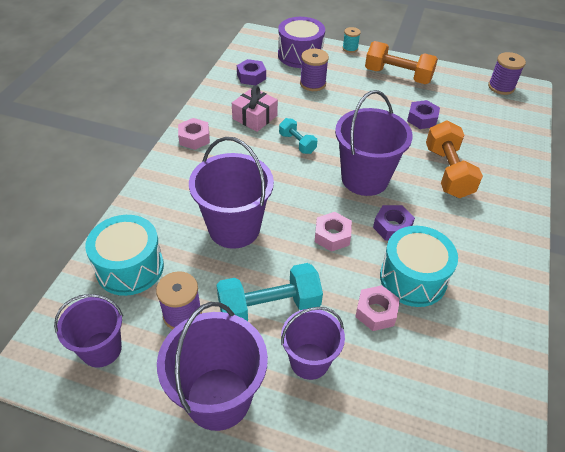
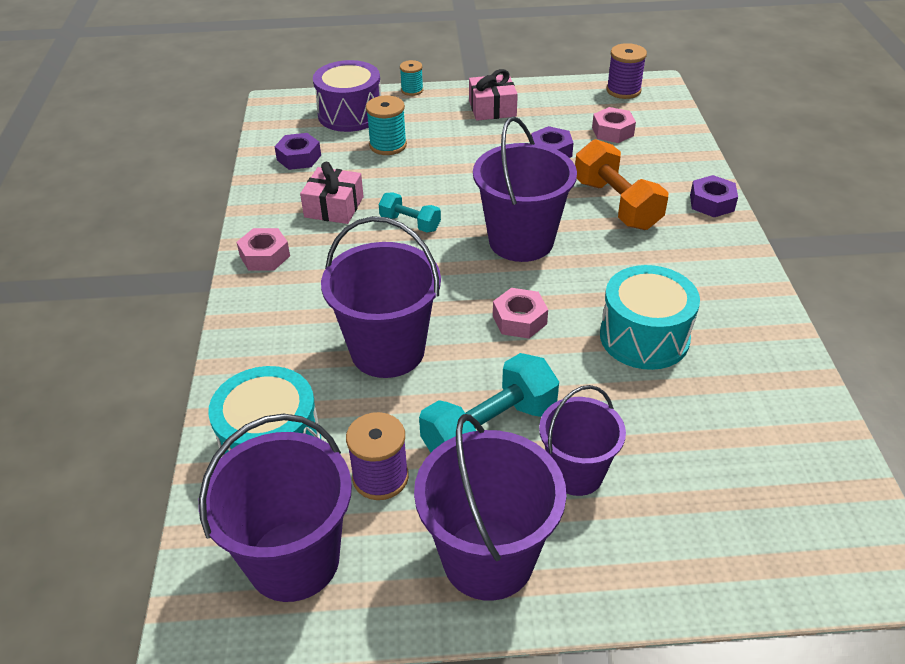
camera: 20 degrees left, 5 degrees down
purple bucket [54,294,123,367] -> purple bucket [199,414,352,602], size x1.56
purple spool [300,48,329,91] -> turquoise spool [366,96,407,155]
pink nut [355,285,400,331] -> pink nut moved to [592,107,636,143]
orange dumbbell [365,41,438,84] -> pink gift [469,69,518,121]
purple nut [373,205,415,241] -> purple nut moved to [690,175,738,217]

